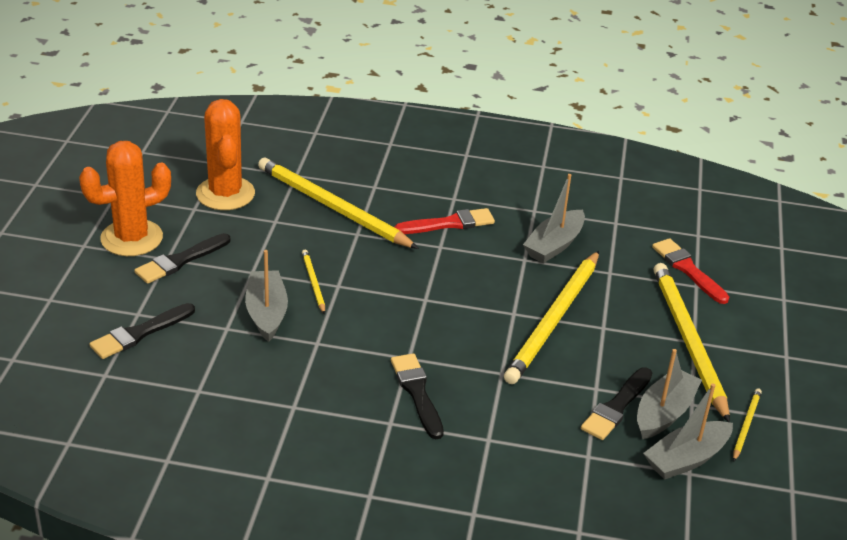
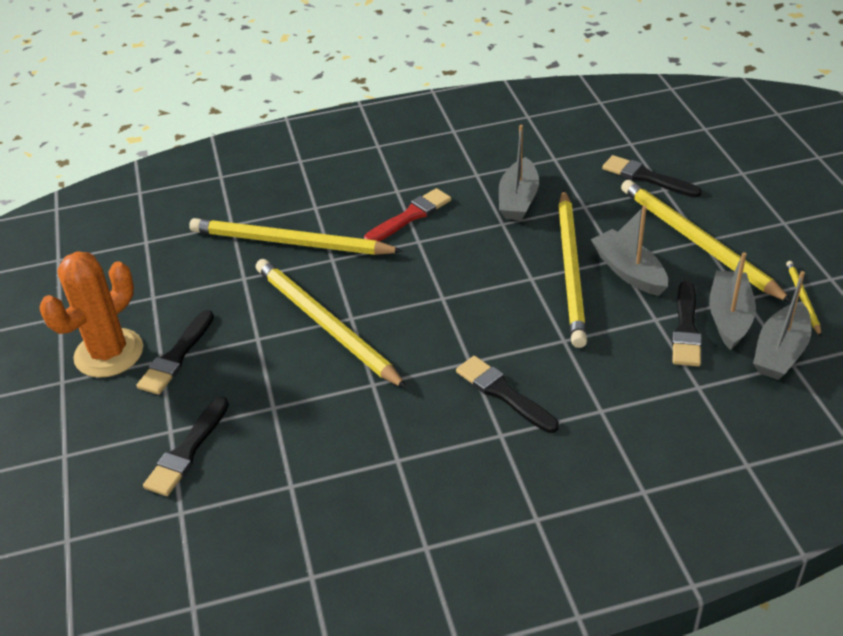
camera: 20 degrees left, 5 degrees up
orange cactus [196,99,255,210] -> none
grey boat [245,250,288,342] -> grey boat moved to [591,206,668,296]
yellow pencil [302,250,325,314] -> yellow pencil [256,259,407,389], size x2.24
red brush [652,238,729,304] -> black brush [602,155,702,197]

